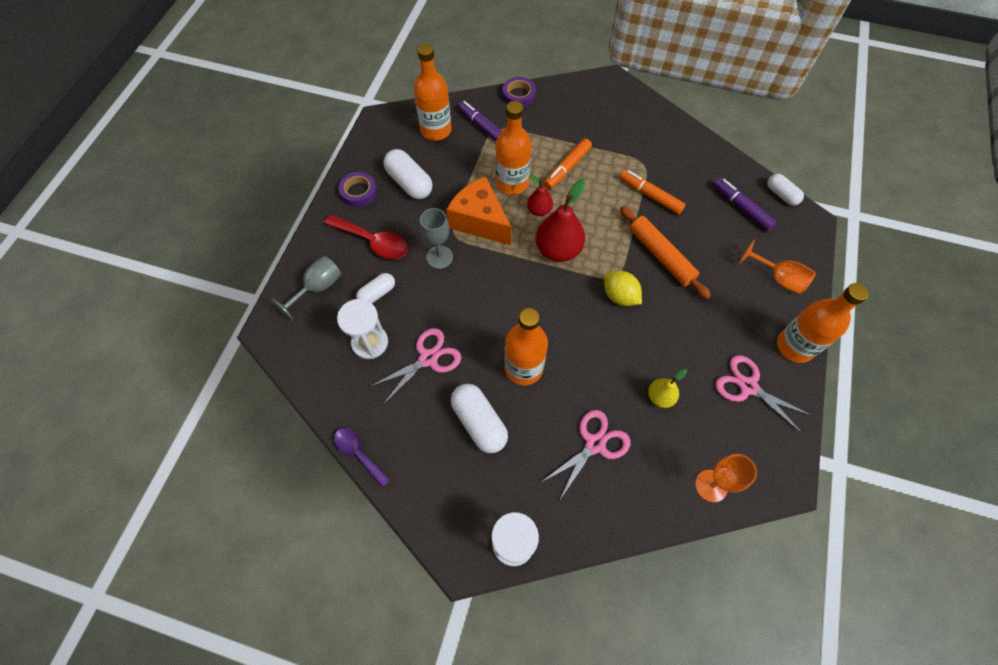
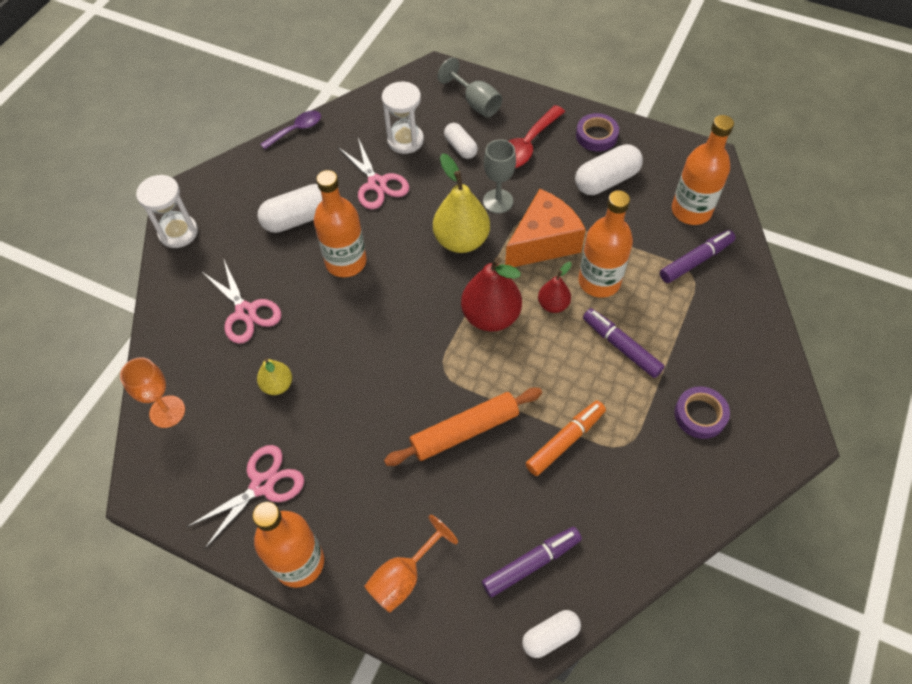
camera: 100 degrees right, 5 degrees down
purple tape [502,77,536,107] -> purple tape moved to [674,386,730,439]
orange marker [544,139,592,189] -> purple marker [583,308,665,378]
yellow lemon [604,271,642,306] -> none
none -> yellow pear [433,154,490,253]

